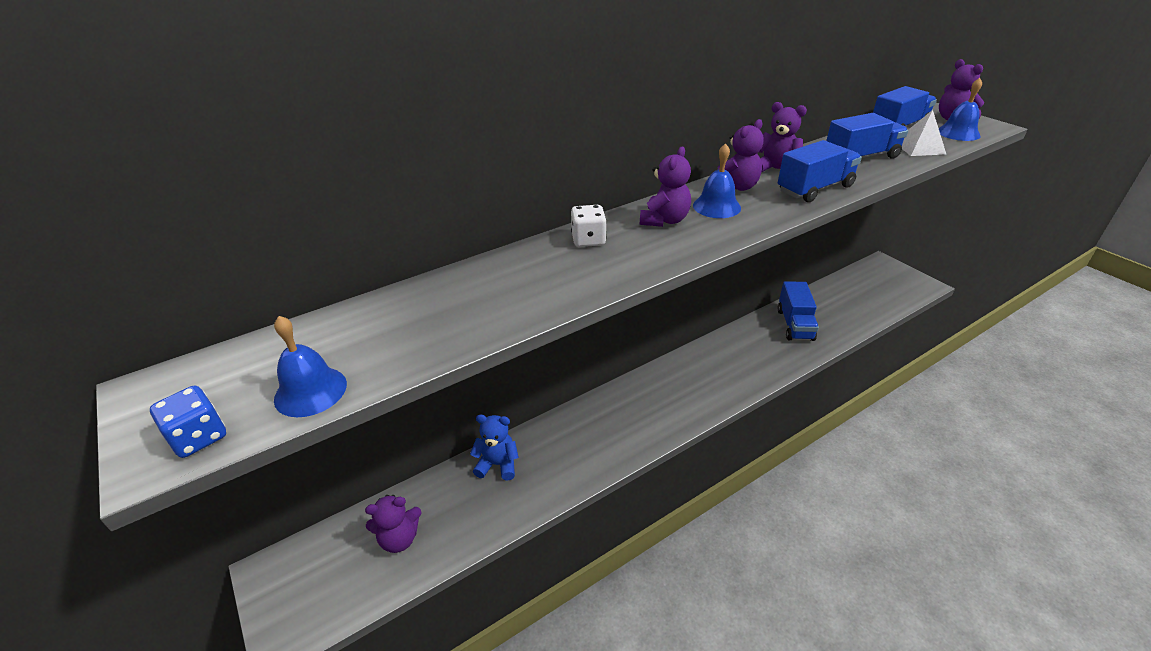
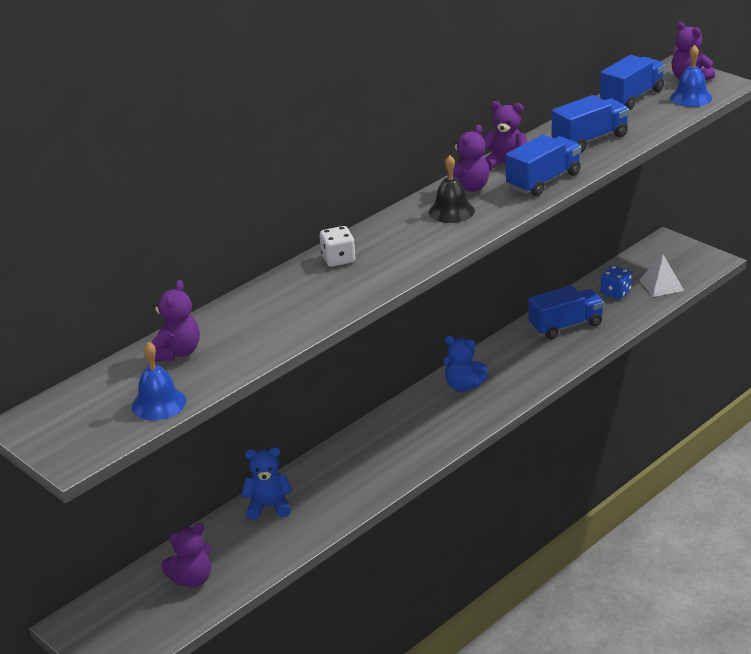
camera: 10 degrees left, 5 degrees down
blue dice [150,385,226,458] -> blue dice moved to [601,266,632,299]
purple teddy bear [640,147,691,227] -> purple teddy bear moved to [152,280,200,362]
blue bell [693,143,741,218] -> black bell [429,155,475,223]
blue truck [778,281,819,341] -> blue truck turned 105 degrees counterclockwise [528,285,604,339]
white pyramid [902,110,946,156] -> white pyramid moved to [639,255,684,297]
none -> blue teddy bear [443,336,488,392]

